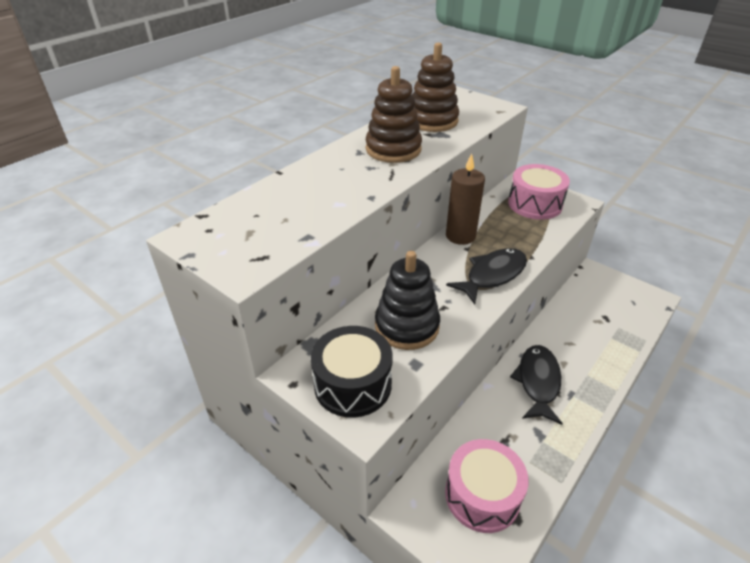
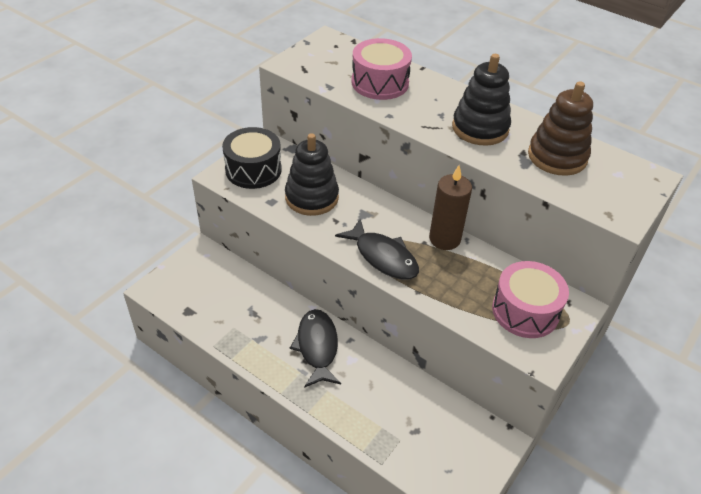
camera: 85 degrees right, 5 degrees up
brown stacking toy [366,66,422,163] -> black stacking toy [452,54,511,146]
pink drum [445,439,528,533] -> pink drum moved to [352,38,412,100]
black fish [510,345,563,425] -> black fish turned 105 degrees counterclockwise [290,309,341,388]

